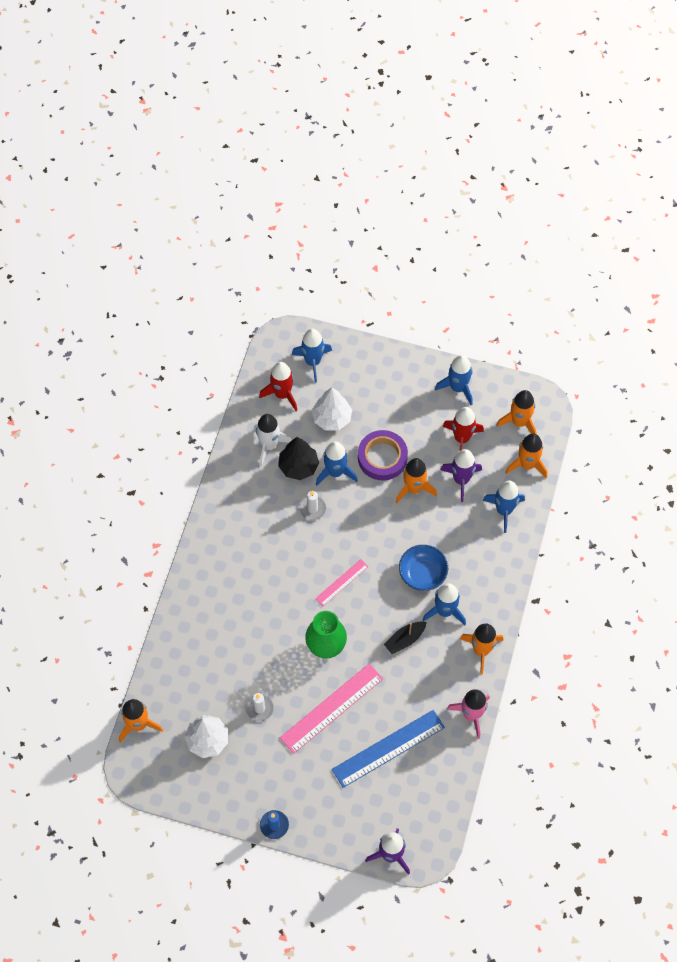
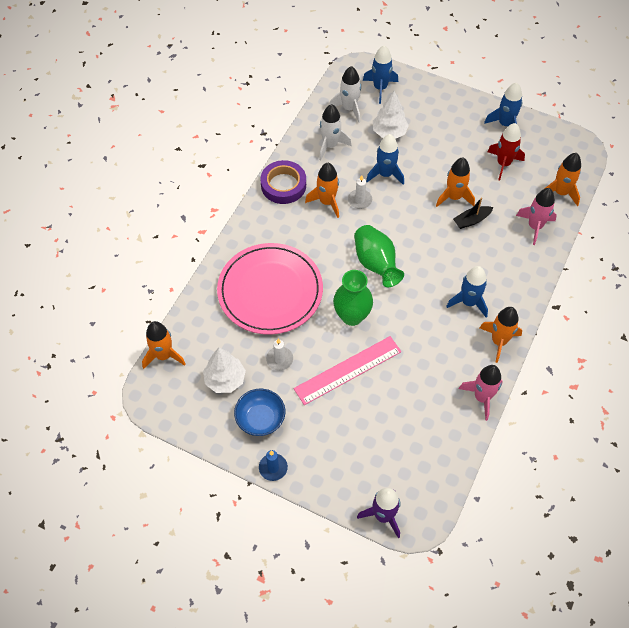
camera: 10 degrees right, 5 degrees down
red rocket [259,362,297,411] -> white rocket [329,66,361,123]
black tree [278,437,319,480] -> none
pink ruler [315,559,369,606] -> green vase [354,225,404,287]
blue ruler [332,710,445,788] -> none
purple tape [358,430,408,481] -> purple tape moved to [260,160,306,204]
black boat [384,621,427,654] -> black boat moved to [453,197,493,229]
blue bowl [399,545,448,591] -> blue bowl moved to [234,389,285,436]
purple rocket [440,449,482,502] -> none
blue rocket [482,481,525,533] -> pink rocket [516,188,557,245]
orange rocket [496,390,536,434] -> orange rocket moved to [305,163,339,218]
none -> pink plate [217,243,323,335]

